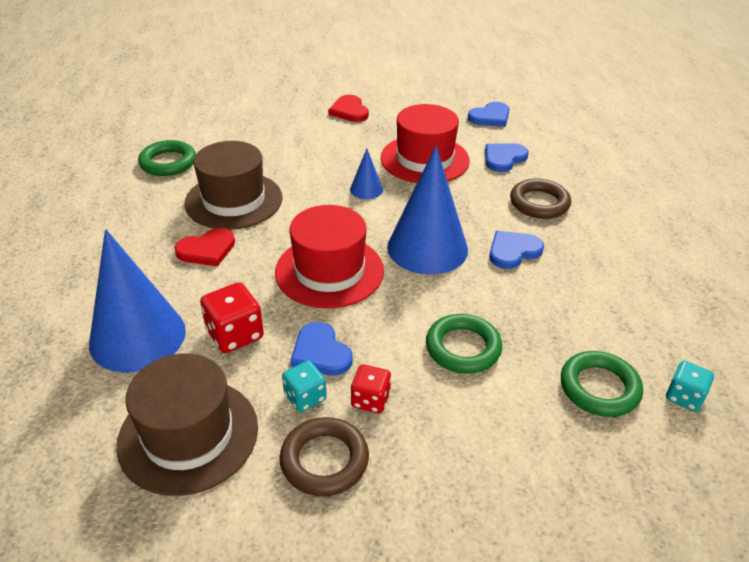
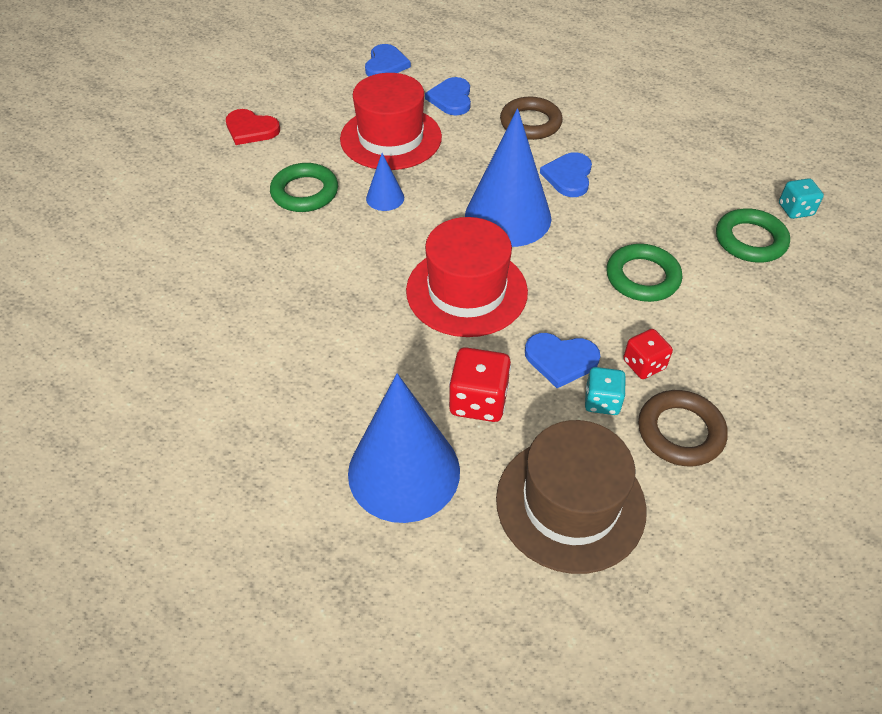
camera: 45 degrees left, 10 degrees up
green ring [138,140,196,176] -> green ring moved to [270,163,338,212]
red heart [174,228,235,266] -> none
brown hat [184,141,283,230] -> none

